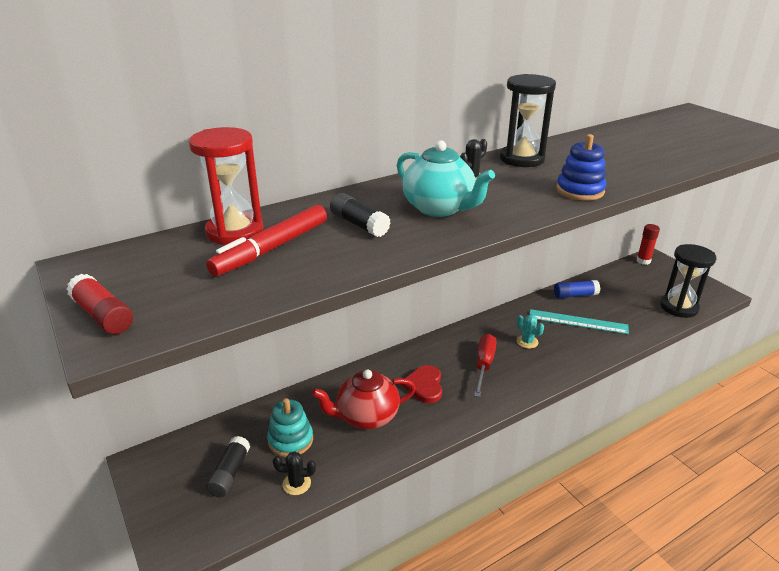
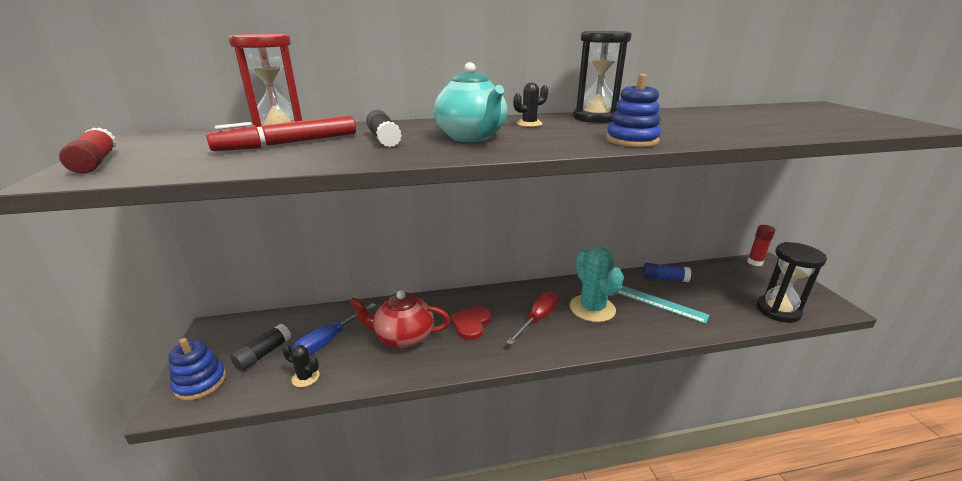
camera: 20 degrees right, 5 degrees down
turquoise stacking toy [267,398,313,457] -> blue screwdriver [292,303,376,355]
turquoise cactus [517,314,544,349] -> turquoise cactus [570,247,624,322], size x2.10
none -> blue stacking toy [169,338,226,401]

